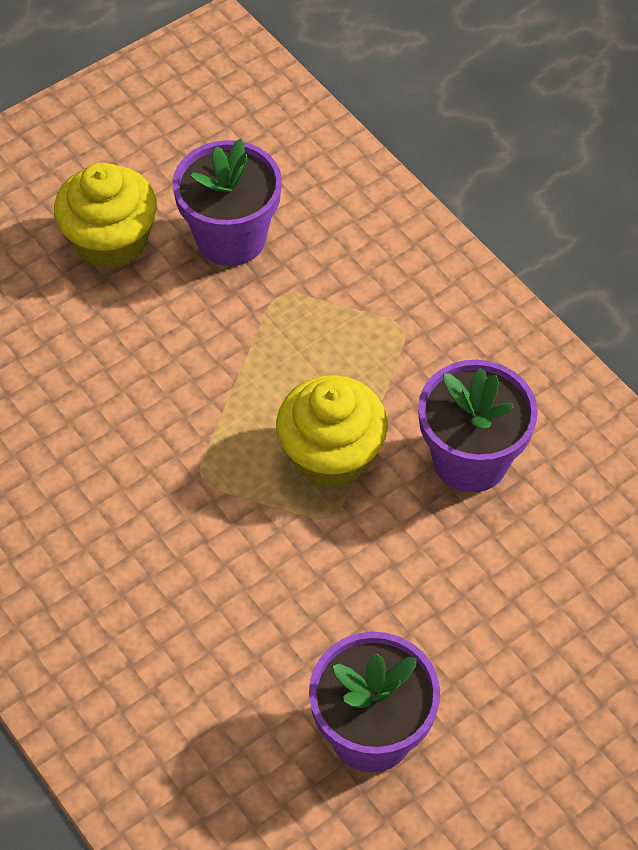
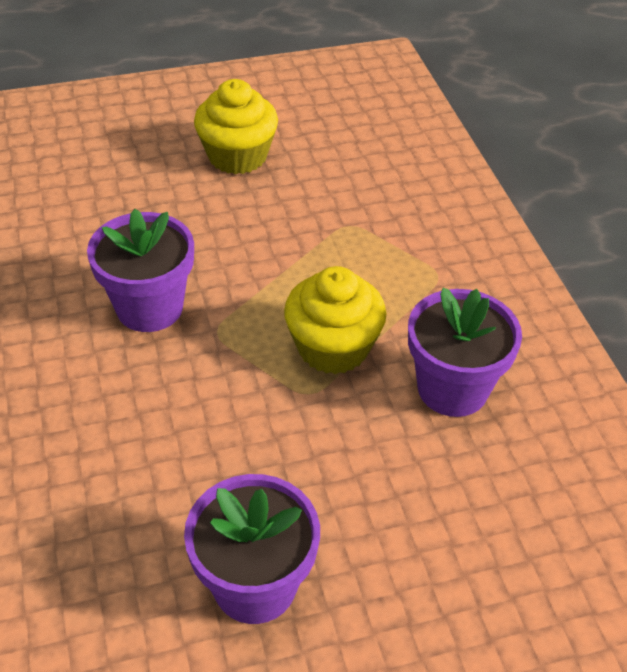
camera: 20 degrees right, 10 degrees down
purple flower pot [172,139,282,266] -> purple flower pot moved to [87,209,194,332]

